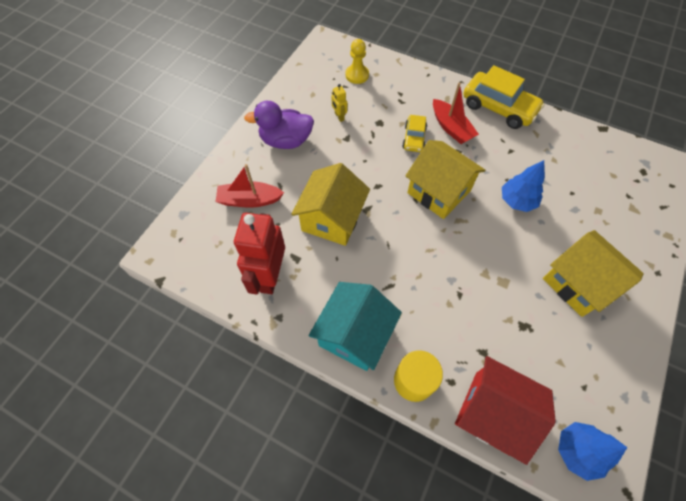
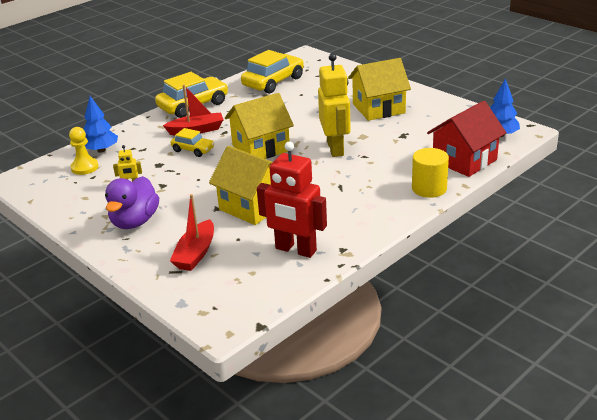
camera: 70 degrees left, 30 degrees down
turquoise house [309,282,402,371] -> none
blue tree [502,160,545,212] -> blue tree moved to [84,96,118,153]
none -> yellow car [241,50,304,94]
none -> yellow robot [318,53,351,157]

